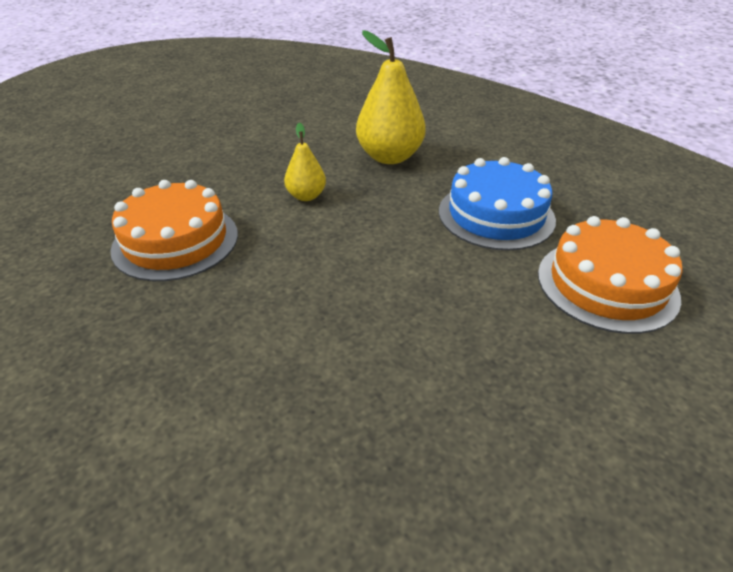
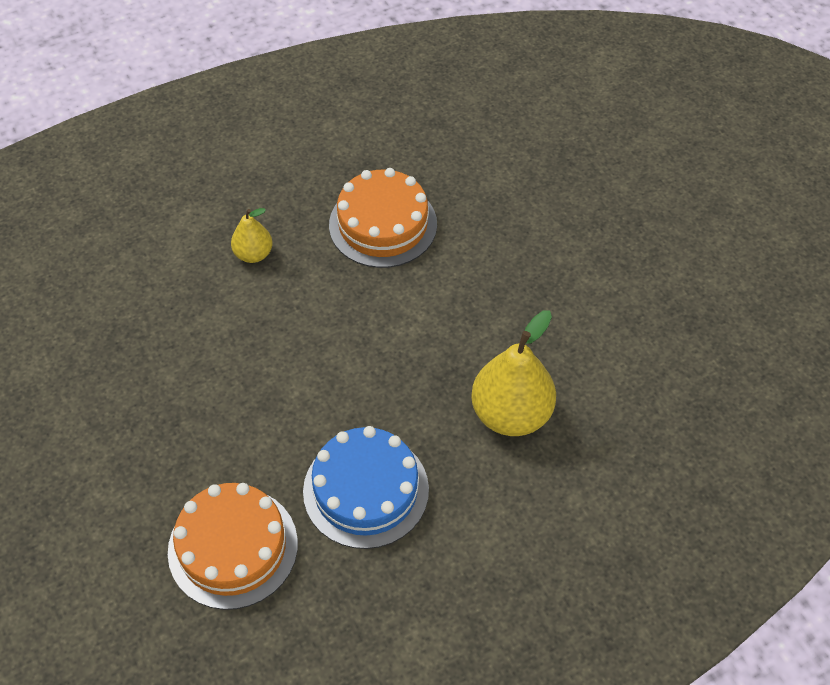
camera: 100 degrees right, 15 degrees up
yellow pear [284,123,326,201] -> yellow pear moved to [231,208,273,263]

